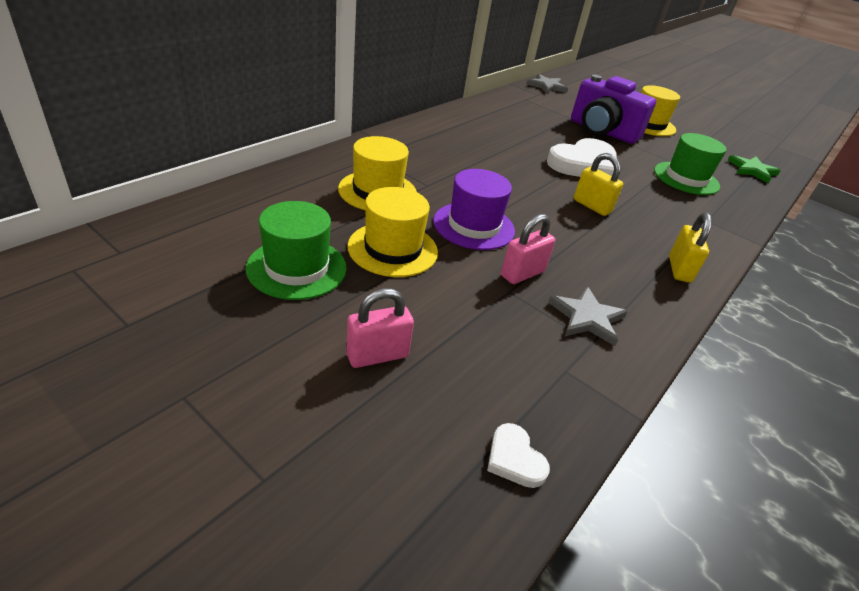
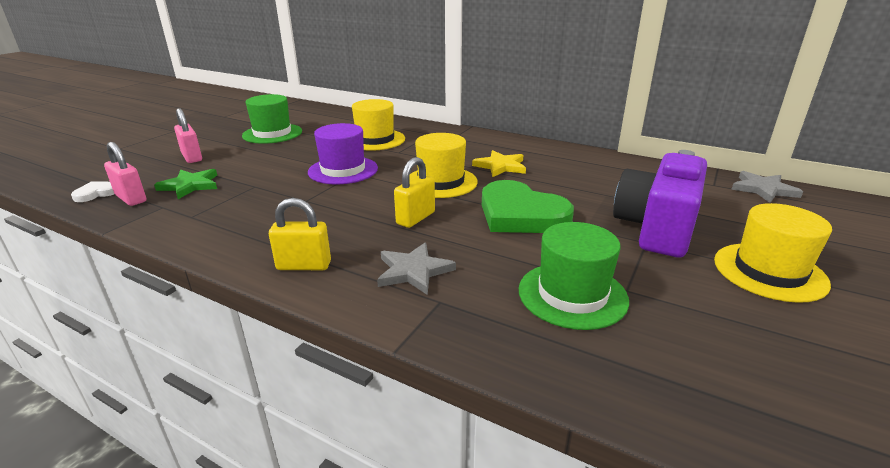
camera: 85 degrees right, 10 degrees down
yellow hat [347,187,438,277] -> yellow hat moved to [409,133,478,198]
pink padlock [501,214,555,284] -> pink padlock moved to [104,142,146,206]
white heart [547,138,617,177] -> green heart [482,180,574,233]
grey star [548,286,628,346] -> grey star moved to [377,243,456,295]
green star [728,155,781,183] -> green star moved to [154,169,217,199]
none -> yellow star [472,150,526,177]

